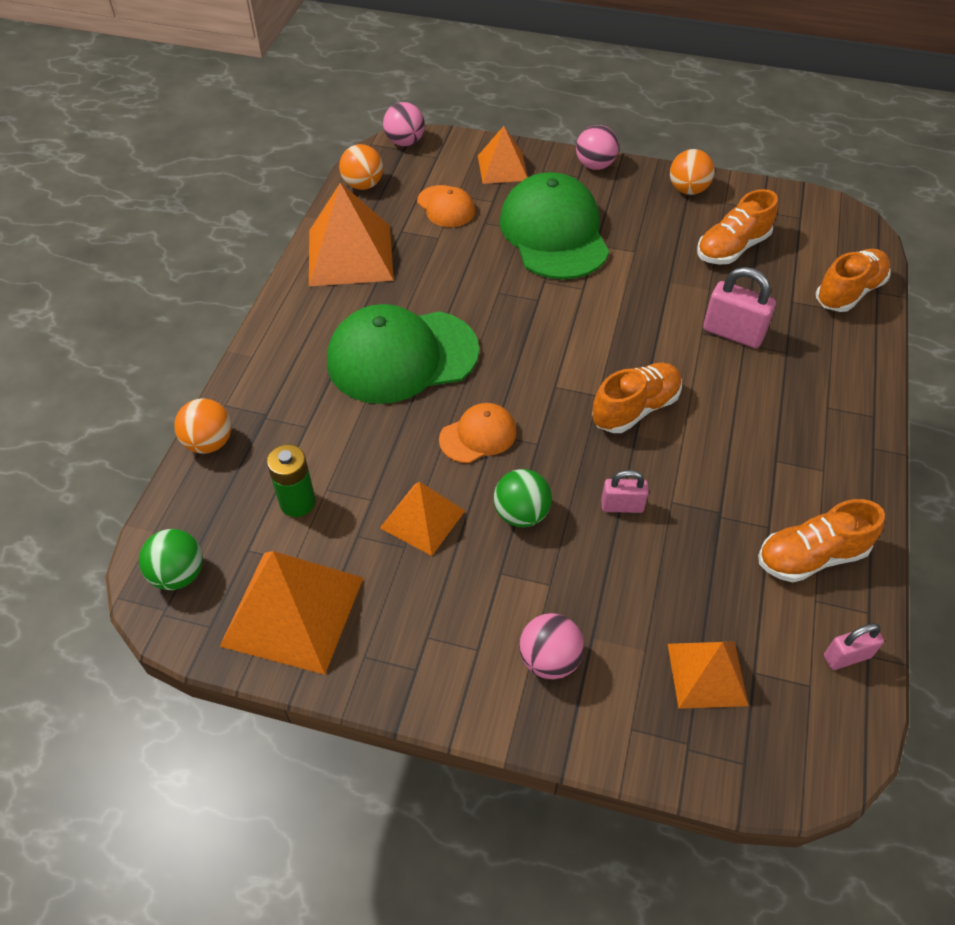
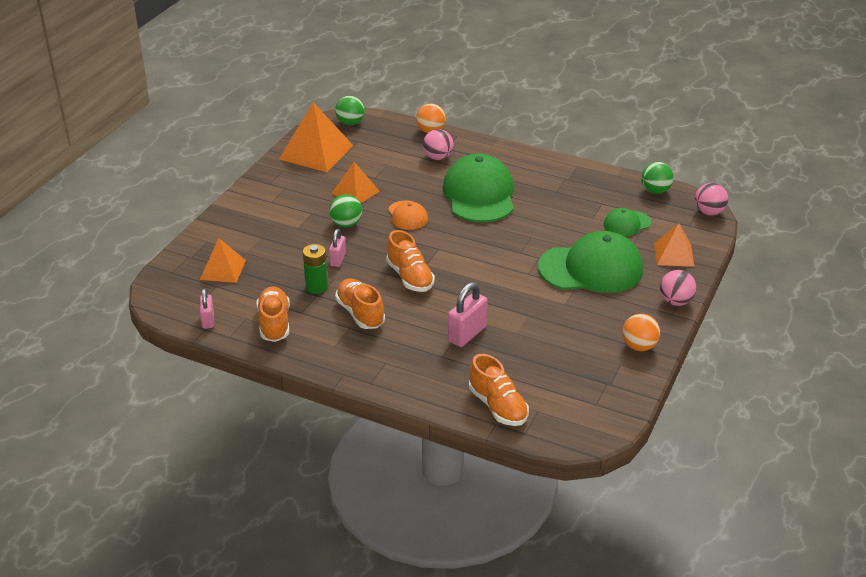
camera: 100 degrees right, 15 degrees down
green battery [267,444,316,517] -> green battery moved to [303,244,328,294]
orange pyramid [309,183,394,286] -> none
orange ball [339,144,383,190] -> green ball [641,162,674,194]
orange cap [417,185,475,227] -> green cap [604,208,651,236]
pink ball [519,613,584,679] -> pink ball moved to [423,129,454,160]
orange shoe [697,189,778,265] -> orange shoe moved to [335,278,385,329]

